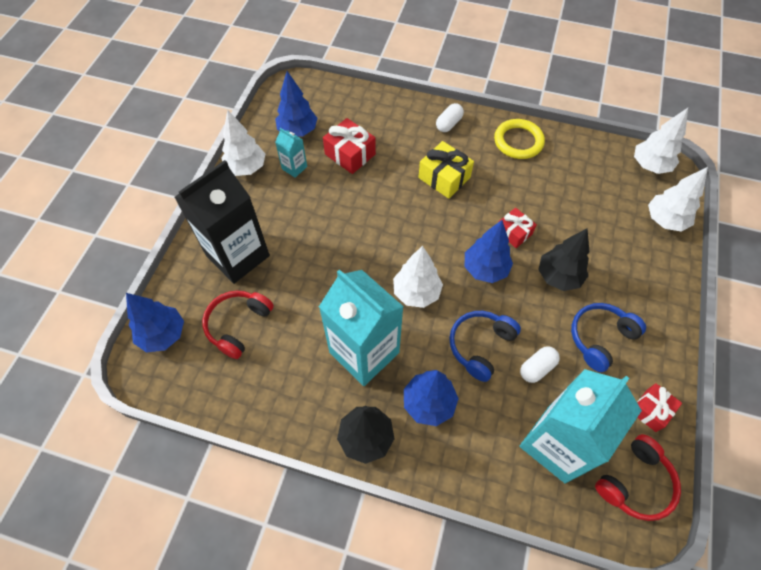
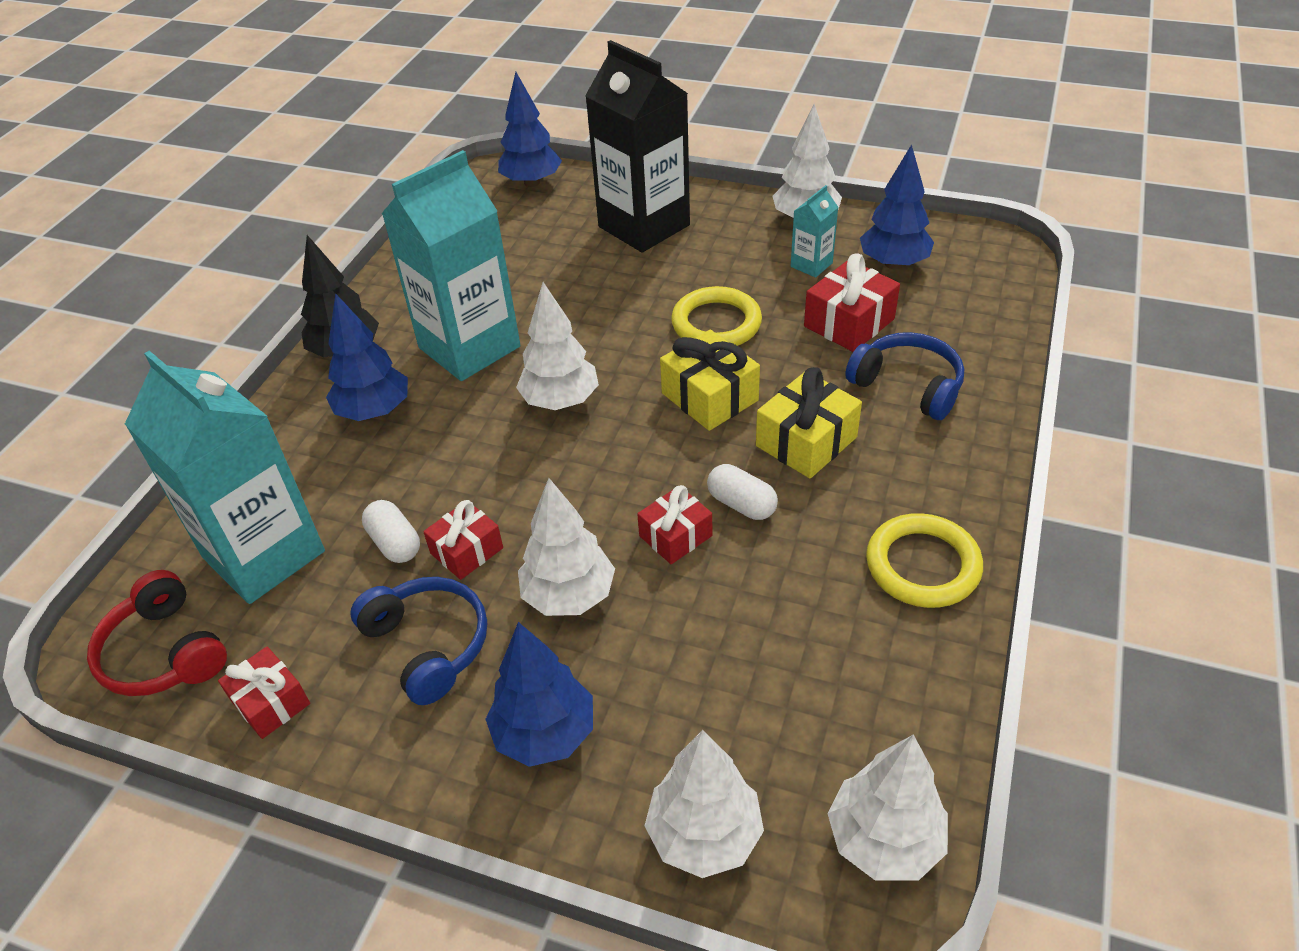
camera: 95 degrees right, 15 degrees down
red headphones [202,290,274,359] -> none
white capsule [436,103,464,132] -> white capsule moved to [707,464,778,520]
blue headphones [449,311,521,382] -> blue headphones moved to [845,332,964,420]
blue tree [465,220,513,283] -> blue tree moved to [485,622,593,767]
black tree [538,228,589,291] -> white tree [518,478,615,616]
none -> red gift [423,500,503,580]
none -> yellow gift [660,330,760,431]
none -> yellow ring [671,286,762,346]

